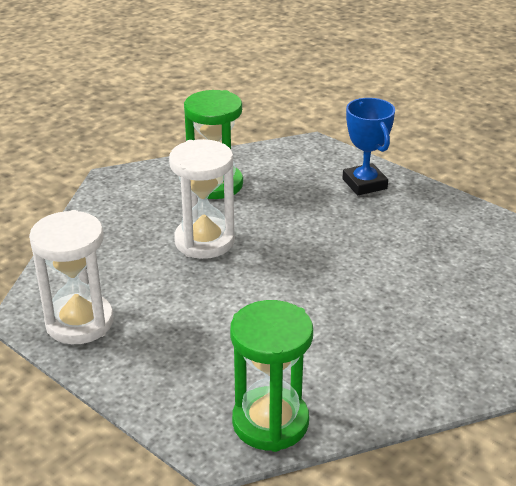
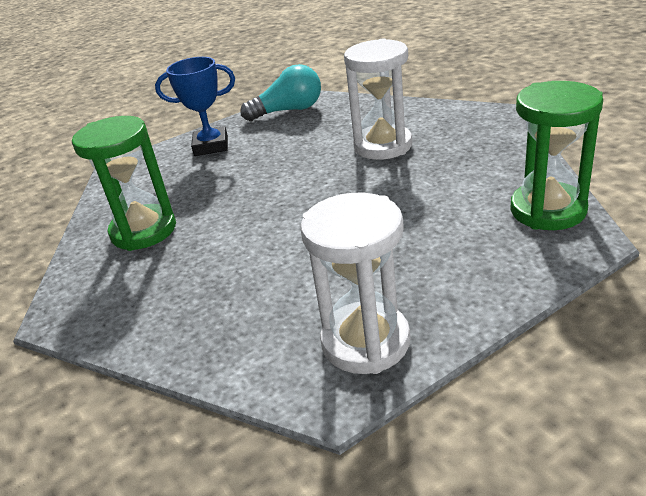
camera: 70 degrees left, 0 degrees up
white hourglass [169,139,235,259] -> white hourglass moved to [344,39,413,160]
none -> turquoise light bulb [240,64,321,121]

